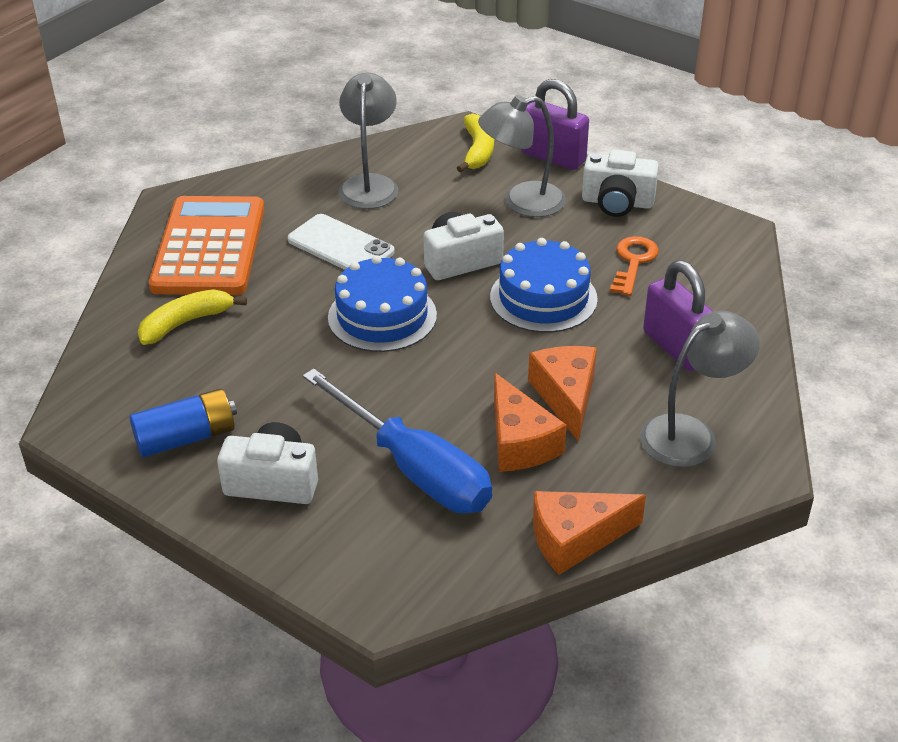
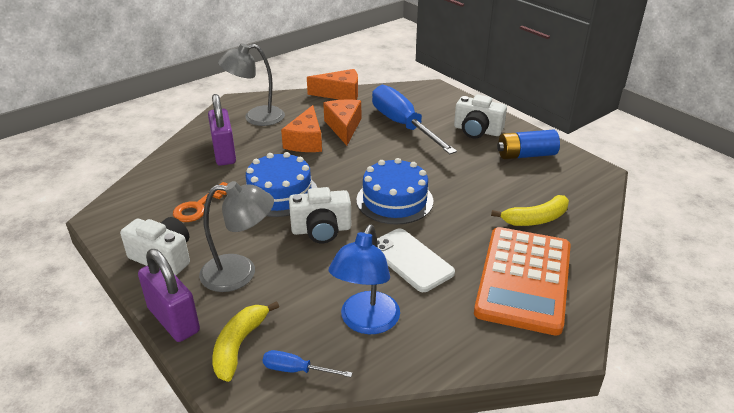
camera: 165 degrees left, 5 degrees down
grey lamp [339,73,398,209] -> blue lamp [329,225,400,334]
none -> blue screwdriver [263,350,352,377]

